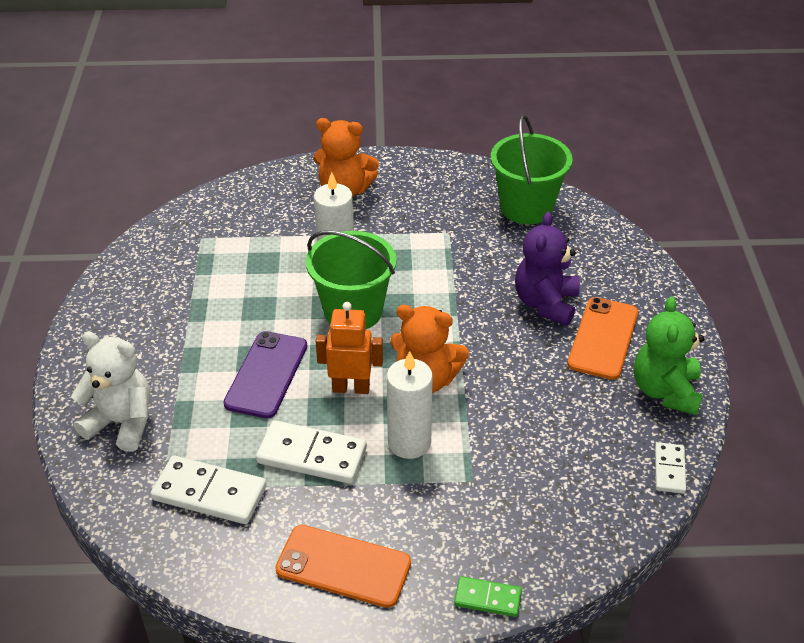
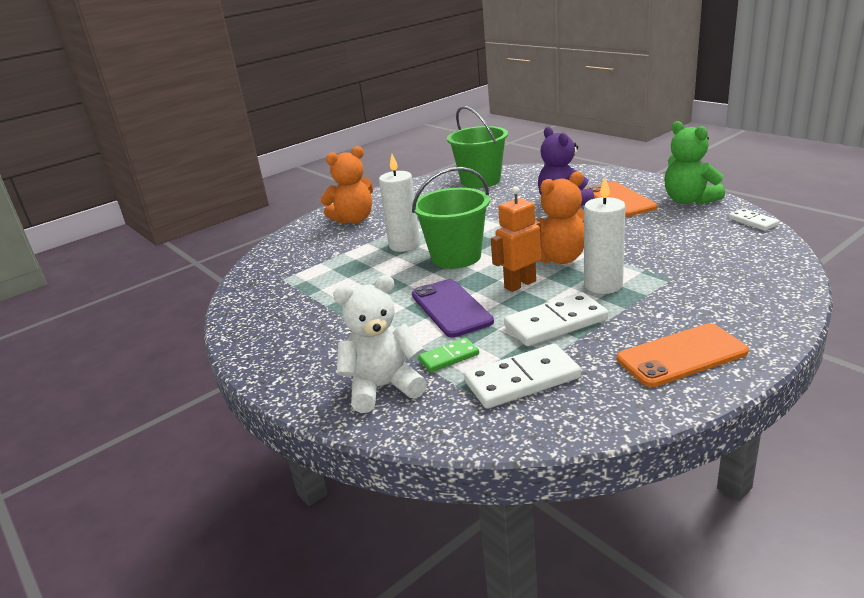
camera: 35 degrees left, 15 degrees down
green domino [454,576,522,617] -> green domino moved to [418,338,479,372]

